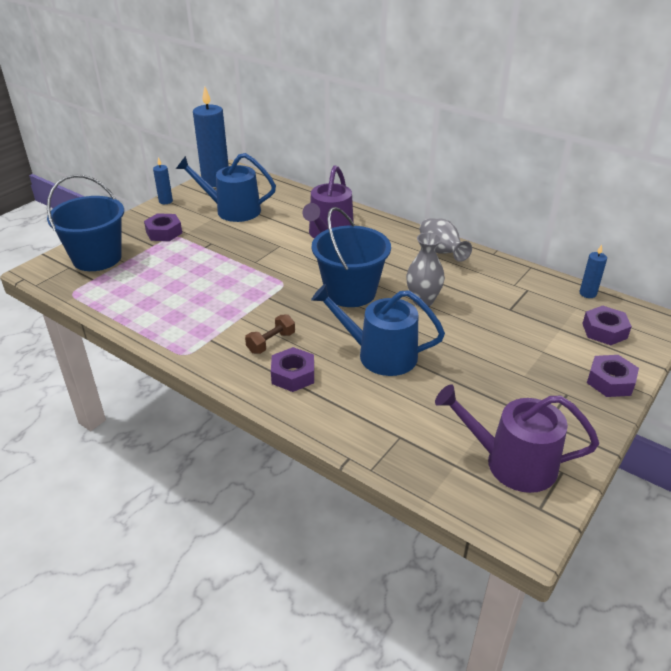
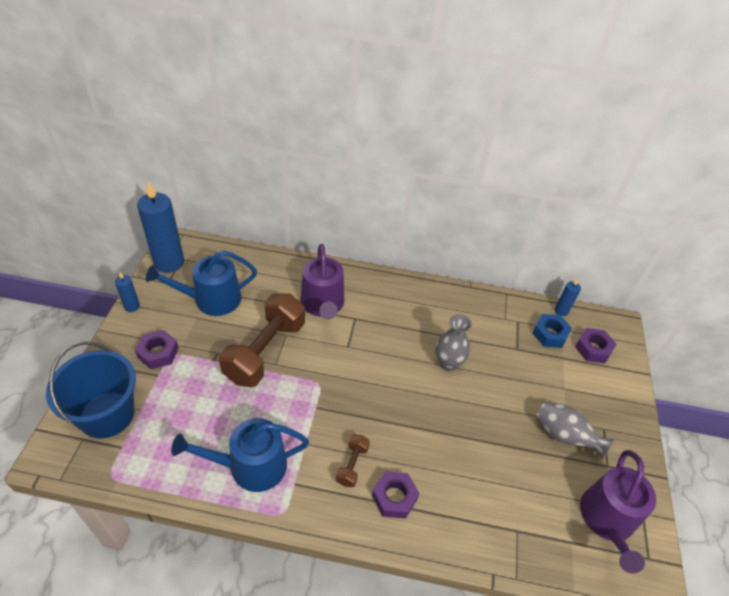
camera: 30 degrees left, 10 degrees up
blue watering can [311,284,445,376] -> blue watering can moved to [171,418,309,492]
blue bucket [312,207,391,307] -> none
grey vase [420,218,472,262] -> grey vase moved to [536,401,614,460]
purple watering can [435,384,599,493] -> purple watering can turned 60 degrees counterclockwise [580,450,656,573]
purple nut [587,355,639,397] -> none
none -> brown dumbbell [219,293,305,387]
none -> blue nut [532,314,572,348]

